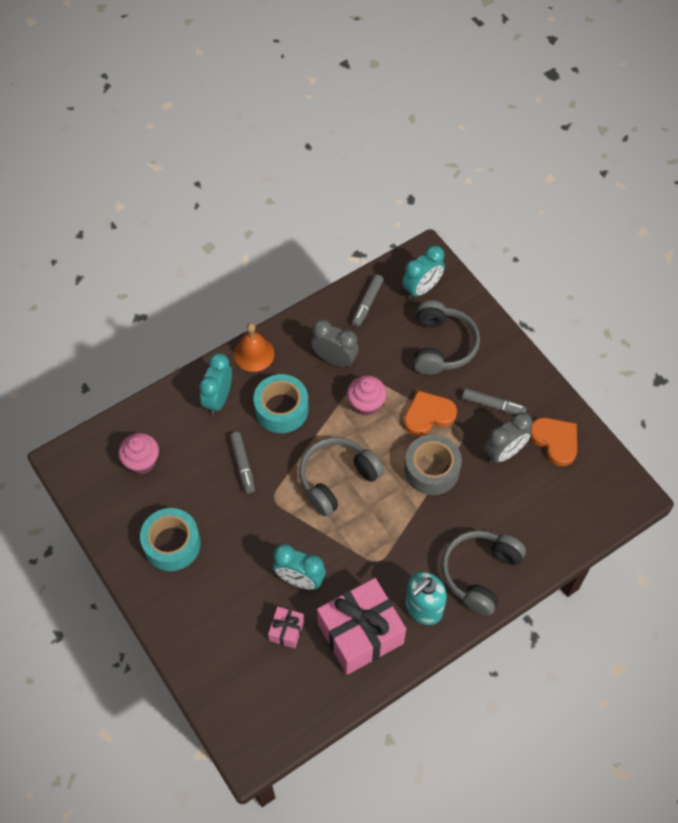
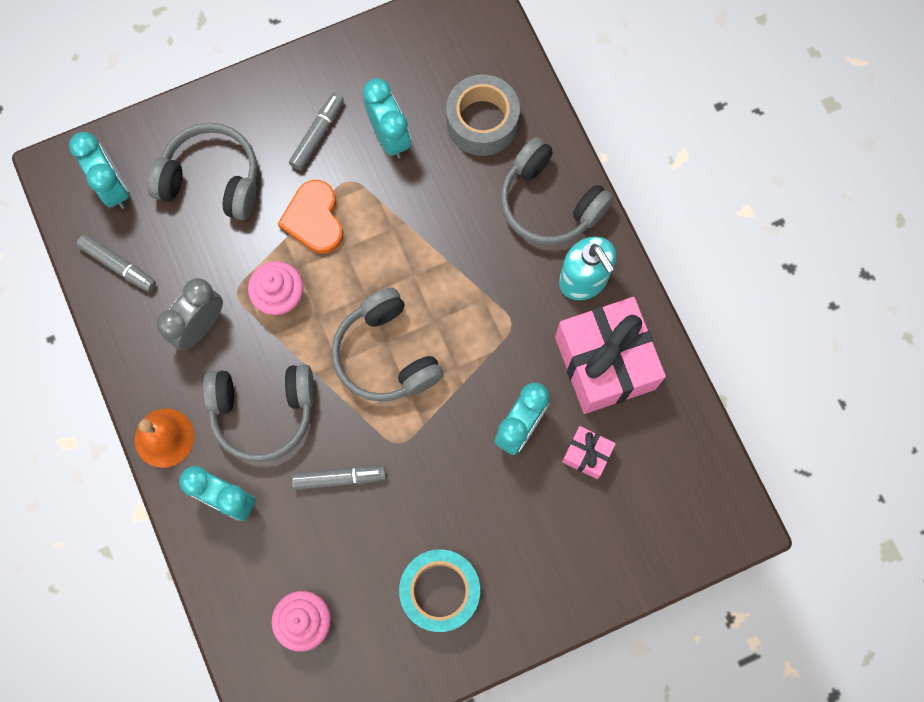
camera: 80 degrees left, 15 degrees up
turquoise tape [254,374,309,433] -> grey headphones [203,364,314,462]
grey tape [404,434,462,495] -> grey tape moved to [446,75,520,156]
grey clock [484,412,533,464] -> turquoise clock [363,78,411,158]
orange heart [530,418,577,466] -> none

